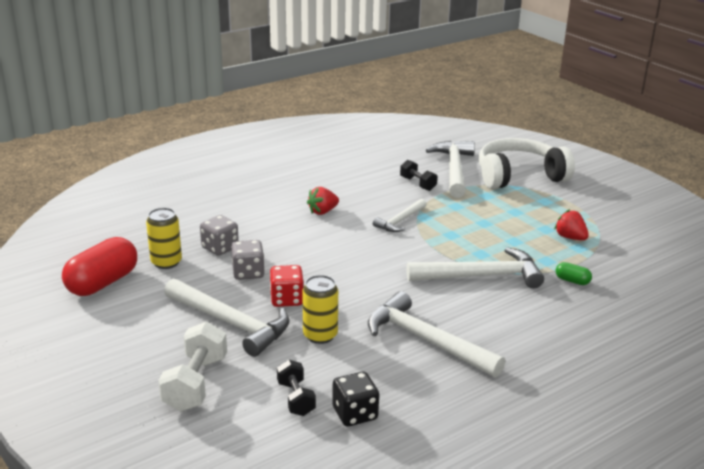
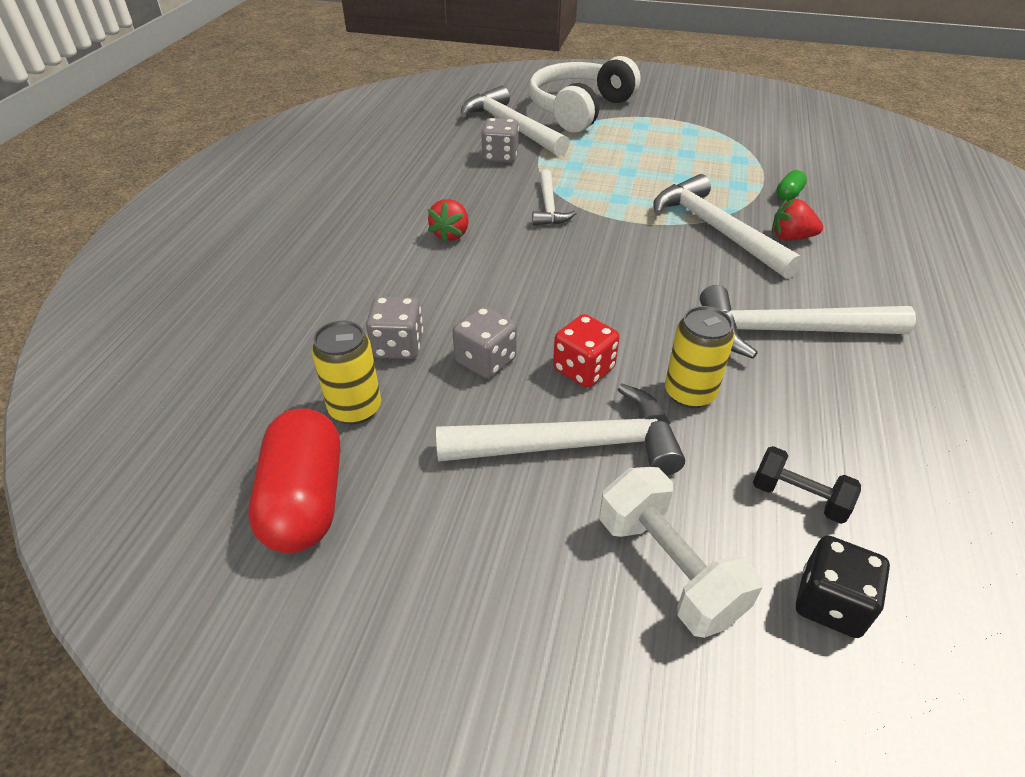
camera: 40 degrees left, 15 degrees up
black dice [332,372,379,427] -> black dice moved to [796,536,890,638]
black dumbbell [400,160,437,191] -> grey dice [481,118,519,163]
white hammer [406,247,544,288] -> white hammer turned 75 degrees counterclockwise [653,174,803,279]
red strawberry [554,209,589,240] -> red strawberry moved to [772,199,823,241]
green capsule [556,262,592,285] -> green capsule turned 45 degrees counterclockwise [776,170,807,201]

